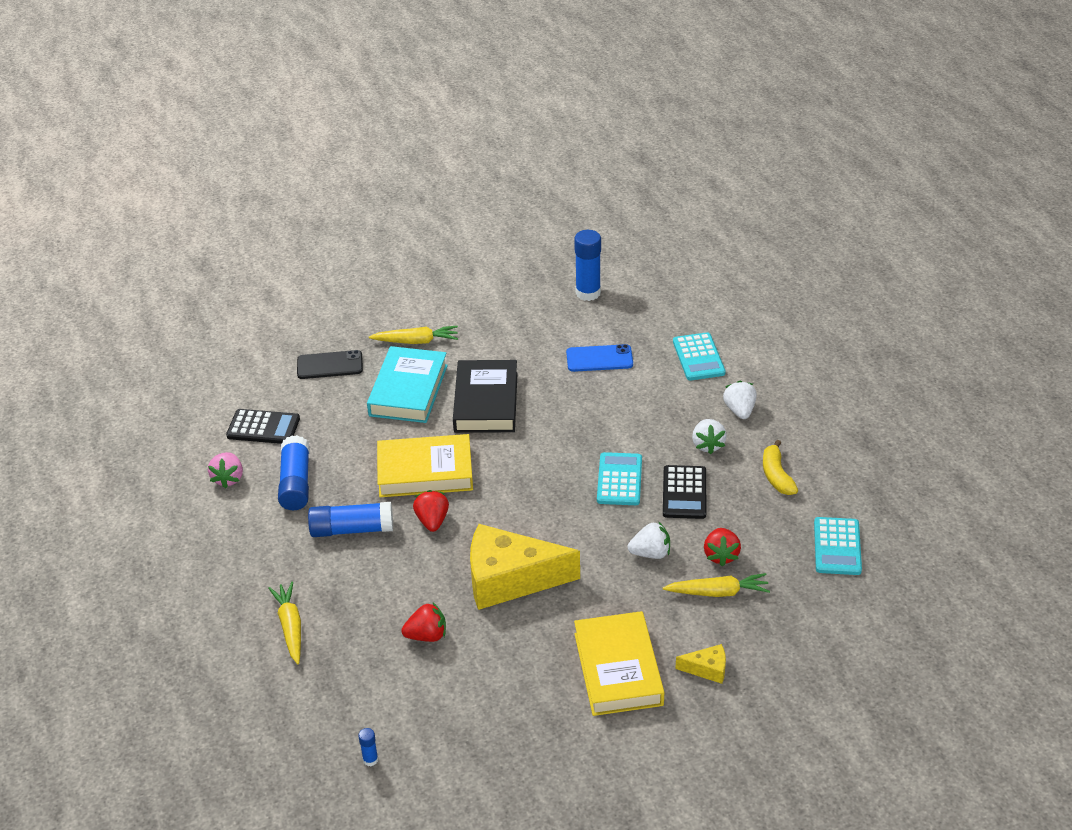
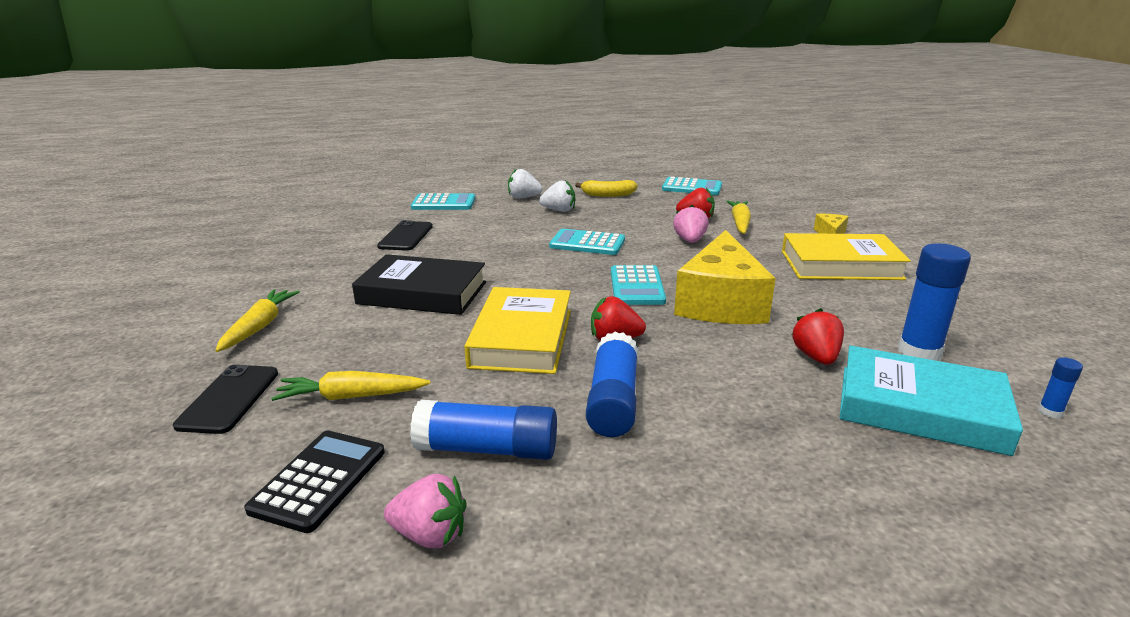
camera: 80 degrees left, 15 degrees down
yellow carrot [268,581,301,664] -> yellow carrot moved to [271,371,430,401]
turquoise book [367,346,448,423] -> turquoise book moved to [840,345,1023,456]
blue phone [566,344,633,372] -> black phone [377,220,433,251]
blue glue stick [574,230,601,301] -> blue glue stick moved to [898,244,971,361]
white strawberry [627,521,670,559] -> pink strawberry [673,205,709,243]
black calculator [663,465,706,519] -> none
none -> turquoise calculator [611,265,666,305]

